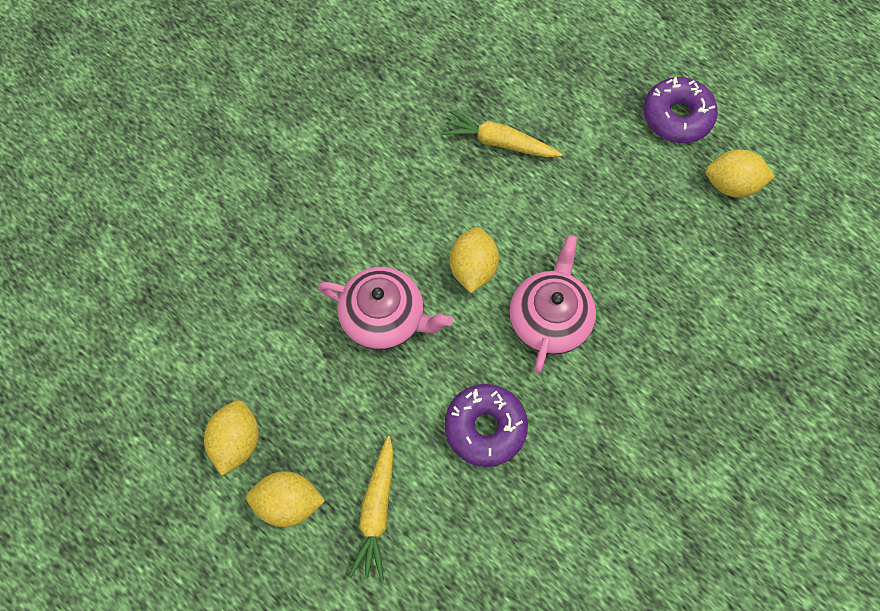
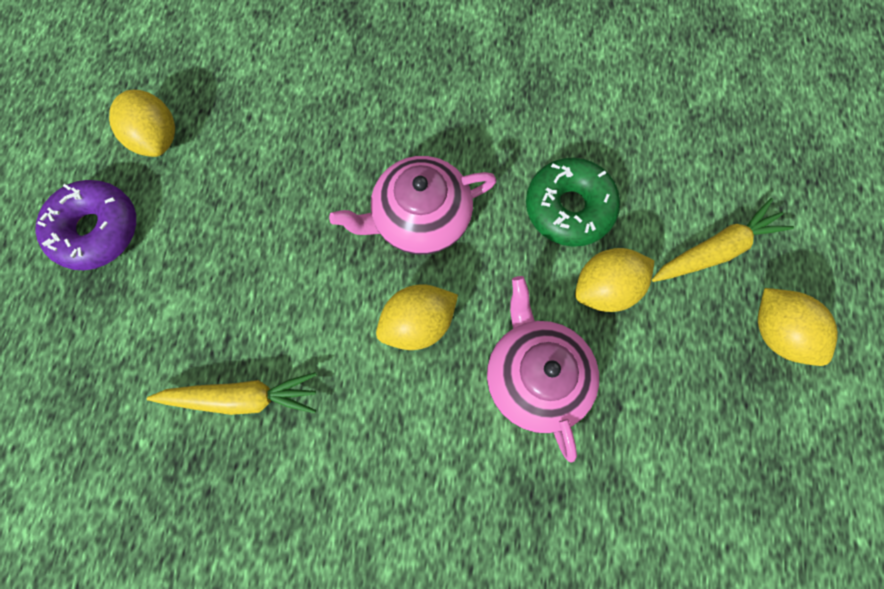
camera: 125 degrees left, 5 degrees up
yellow lemon [204,400,259,476] -> yellow lemon moved to [575,248,654,312]
yellow carrot [442,110,562,158] -> yellow carrot turned 75 degrees counterclockwise [147,372,317,415]
purple donut [445,384,528,467] -> green donut [526,158,620,247]

